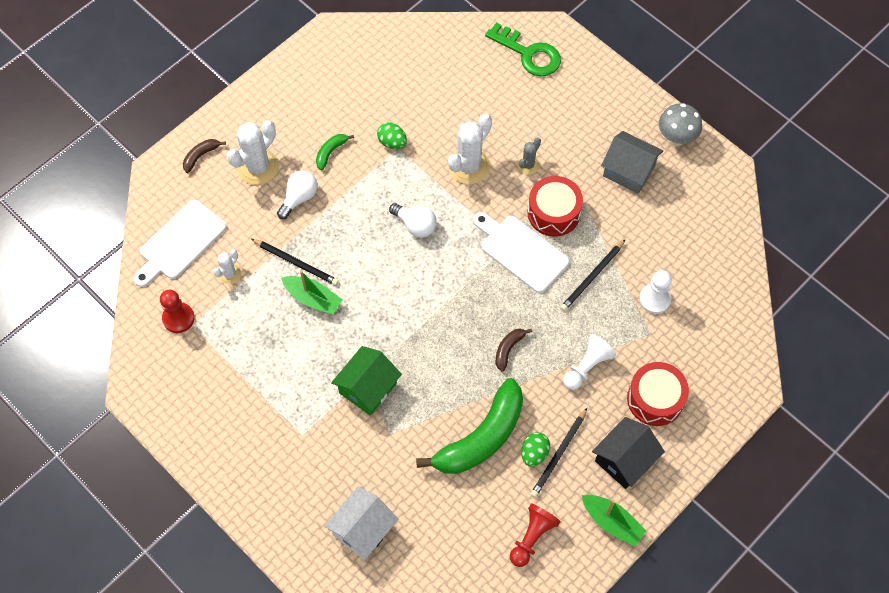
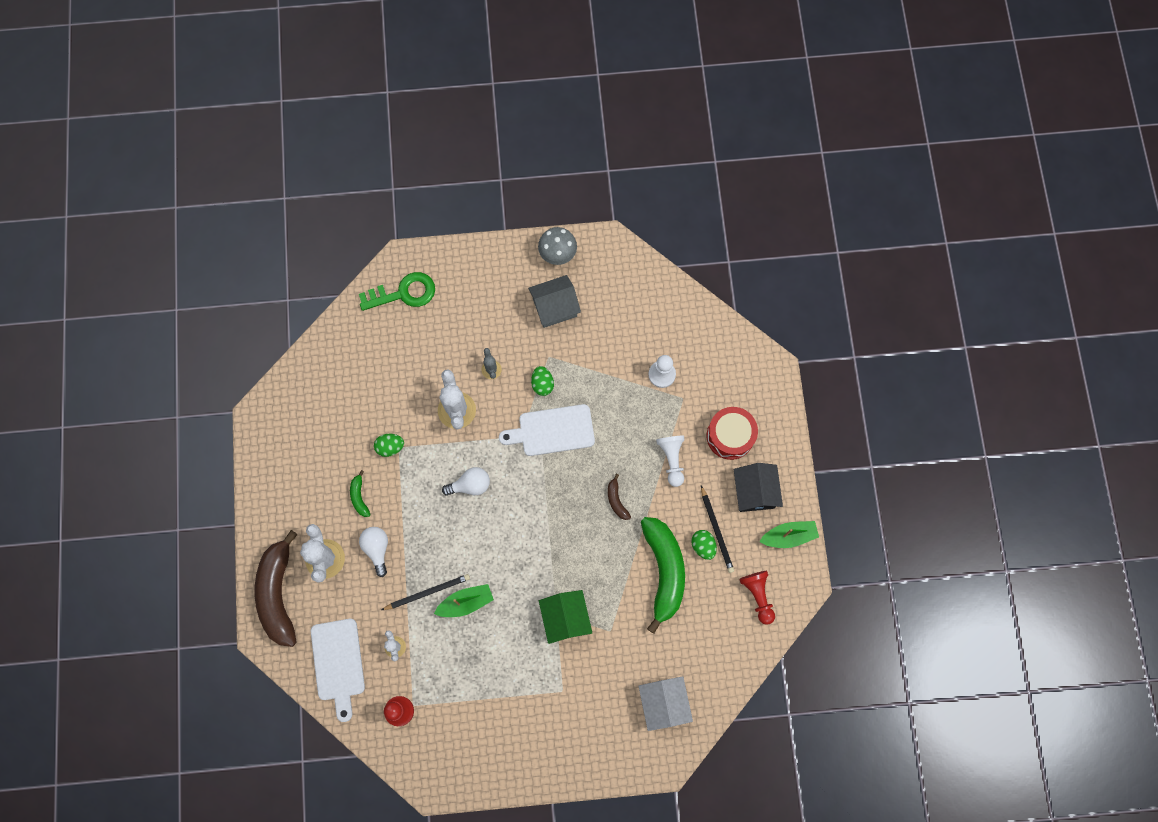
camera: 50 degrees left, 10 degrees up
brown banana [183,139,226,173] -> brown banana [255,530,298,647], size x2.36
red drum [527,176,583,237] -> green egg [531,366,554,396]
black pencil [560,239,626,311] -> none

